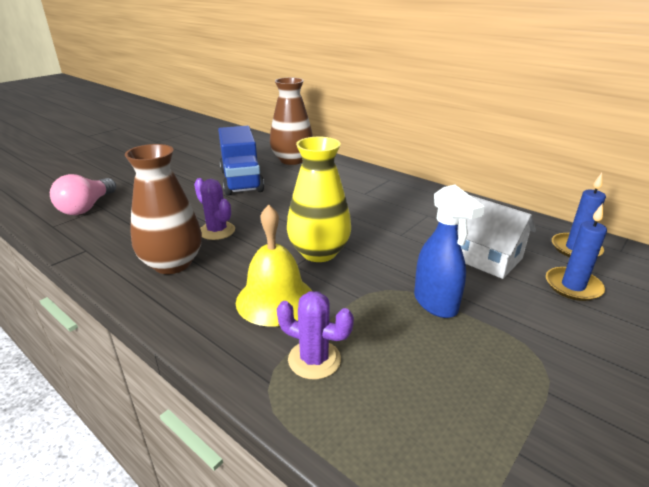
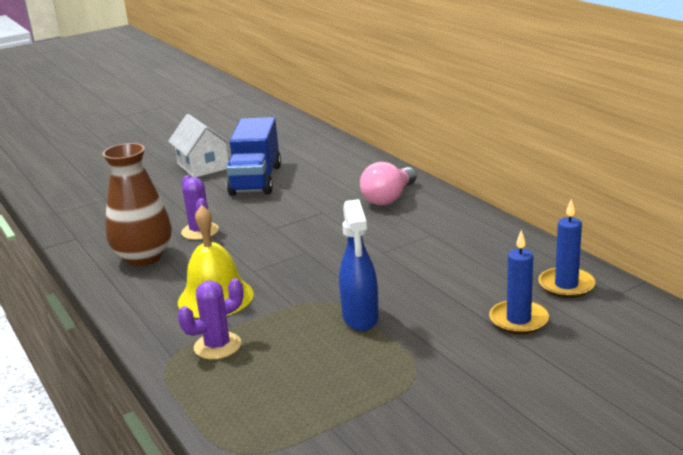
camera: 20 degrees right, 5 degrees down
pink light bulb [50,174,116,215] -> pink light bulb moved to [360,162,417,206]
brown vase [270,77,313,165] -> none
purple cactus [277,291,354,379] -> purple cactus turned 75 degrees counterclockwise [178,278,244,359]
yellow vase [287,137,351,262] -> none
white house [458,195,536,279] -> white house moved to [168,114,230,178]

